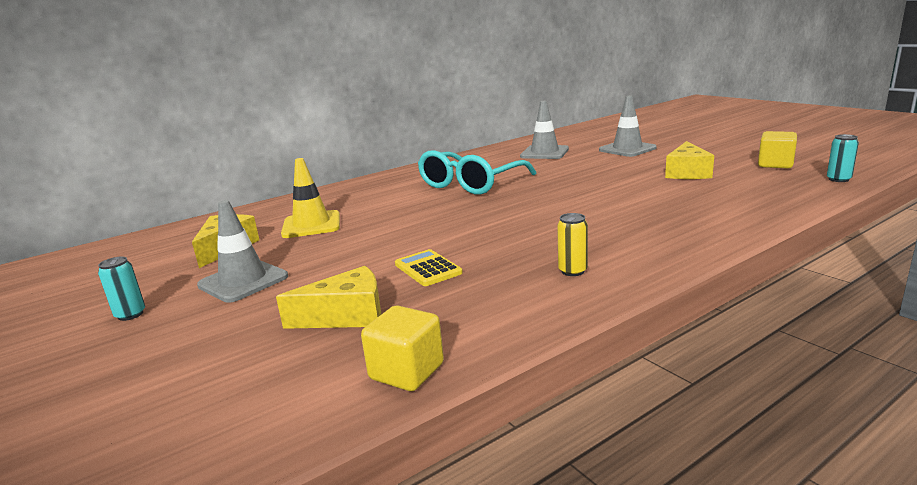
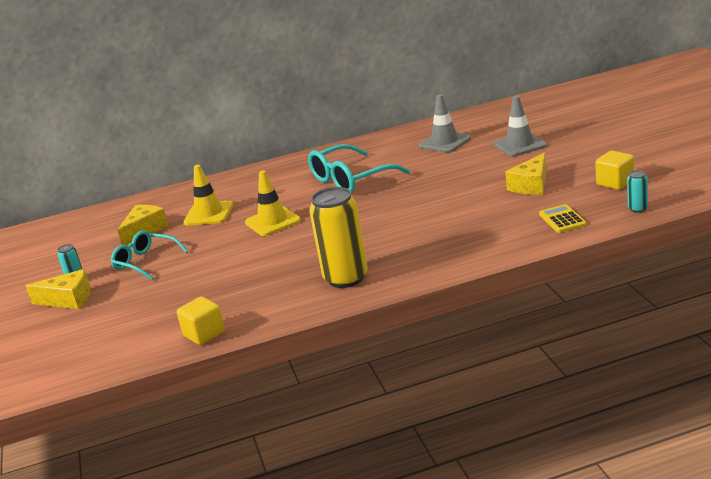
camera: 20 degrees right, 5 degrees up
grey traffic cone [197,200,288,303] -> turquoise glasses [111,230,188,280]
yellow cheese [276,266,381,329] -> yellow cheese moved to [26,269,90,309]
yellow calculator [395,249,463,286] -> yellow calculator moved to [539,204,587,233]
yellow can [557,213,588,276] -> yellow can [309,187,368,288], size x2.29
none -> yellow traffic cone [245,170,301,236]

